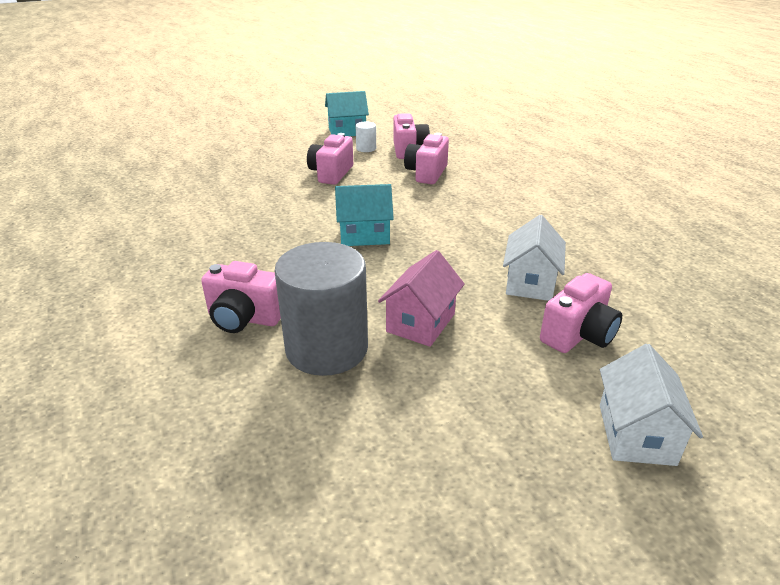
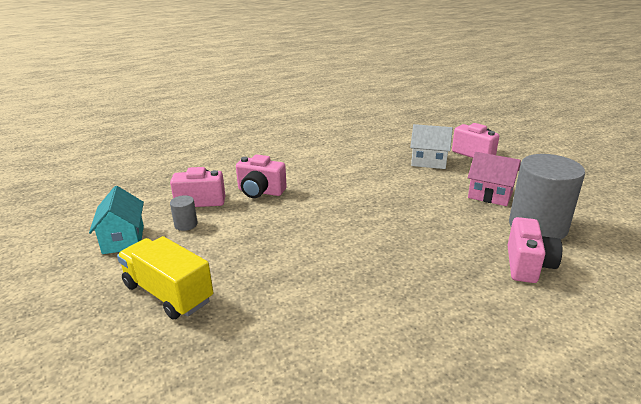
camera: 90 degrees left, 5 degrees down
pink camera [307,133,353,185] -> none
turquoise house [335,184,394,246] -> none
white cylinder [356,121,376,152] -> grey cylinder [170,195,198,231]
white house [600,344,703,466] -> none
none -> yellow truck [117,236,213,320]

